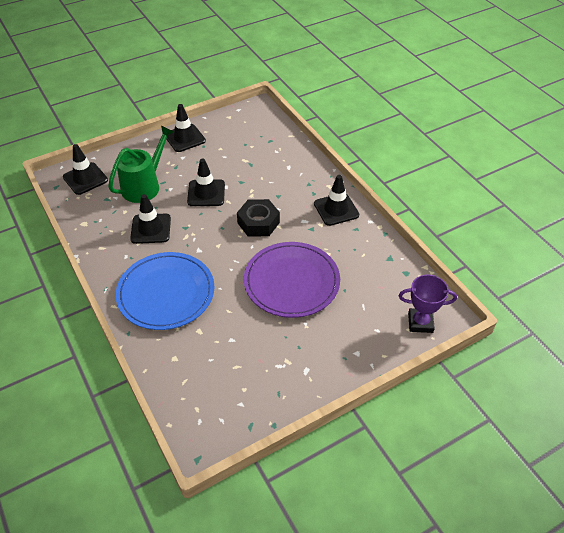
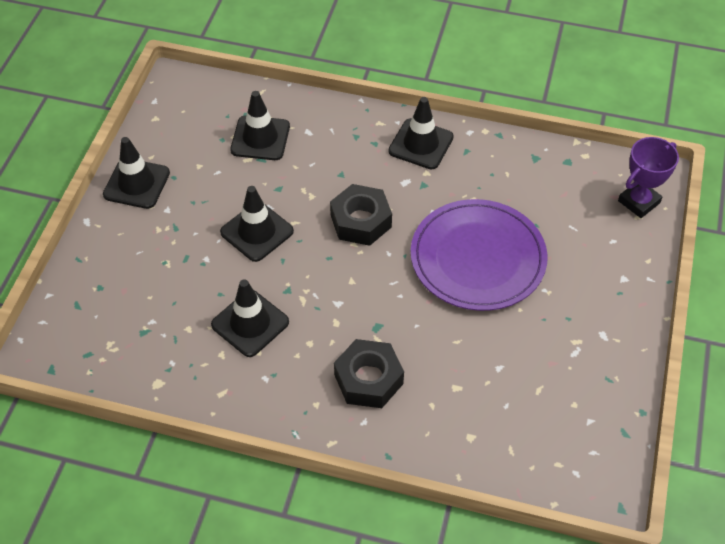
camera: 45 degrees left, 5 degrees up
black traffic cone [63,144,108,195] -> black traffic cone moved to [230,91,290,160]
green watering can [108,125,174,203] -> none
blue plate [116,252,214,330] -> black nut [334,339,404,408]

